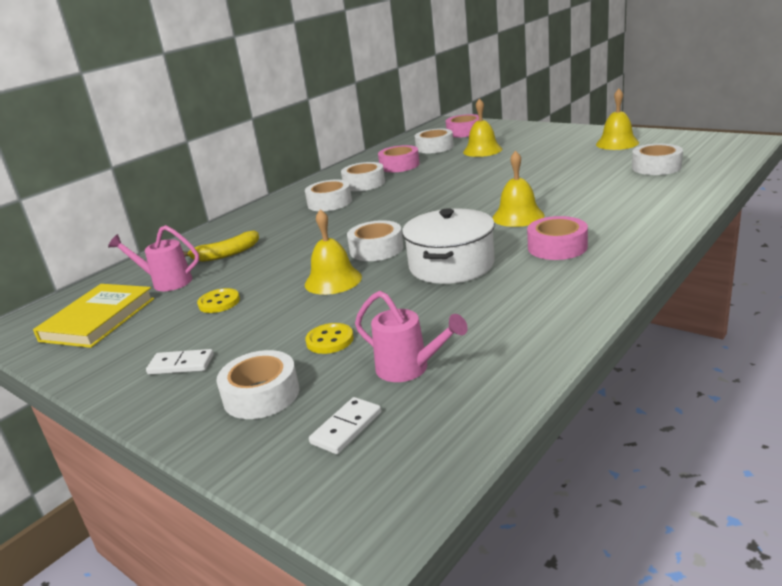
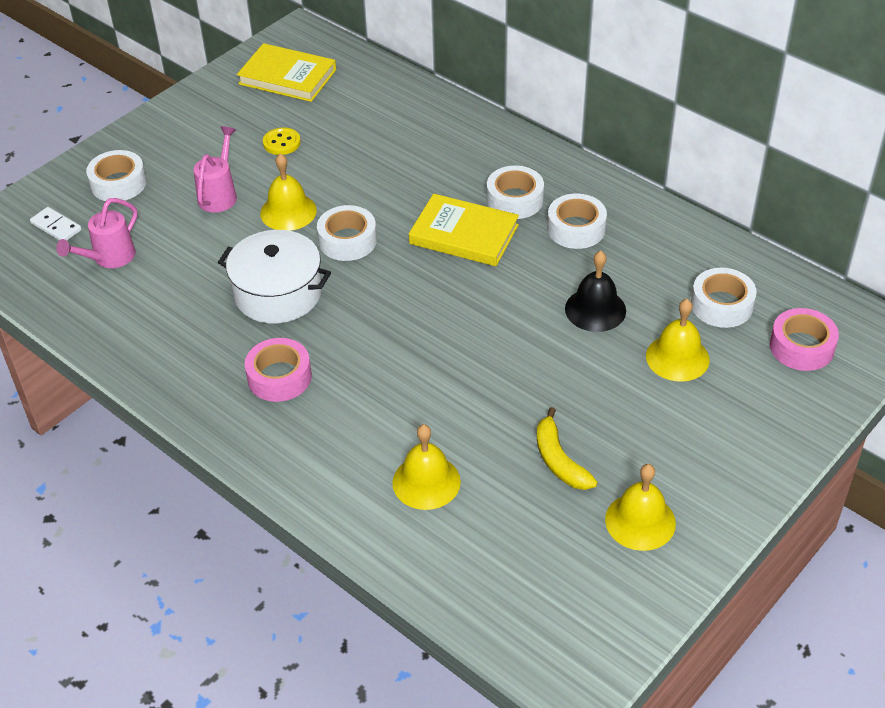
camera: 90 degrees right, 20 degrees up
pink watering can [108,225,199,291] -> pink watering can moved to [194,126,237,213]
white domino [146,349,214,375] -> none
yellow banana [183,230,259,262] -> yellow banana moved to [537,407,598,490]
yellow button [305,323,354,354] -> none
pink tape [378,145,420,172] -> none
yellow bell [492,150,545,227] -> yellow bell moved to [392,424,461,510]
white tape [632,143,683,175] -> none
none -> yellow book [409,194,519,266]
none -> black bell [565,251,626,332]

